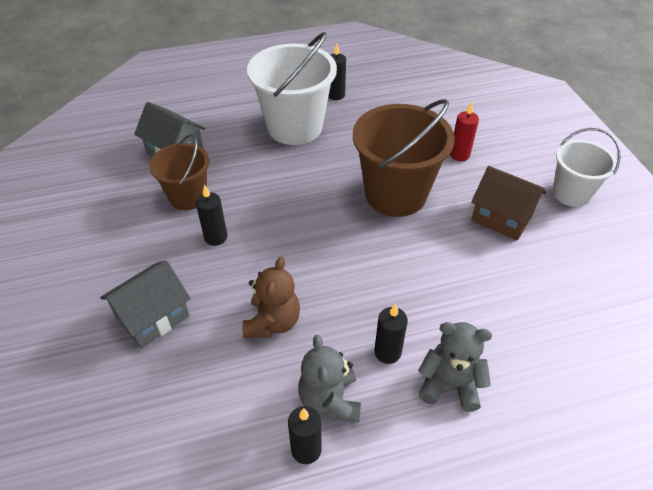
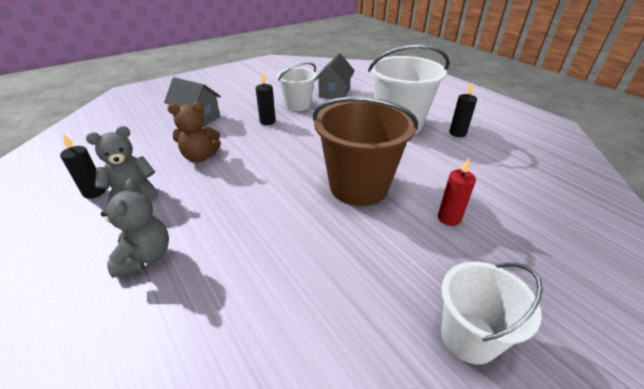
camera: 70 degrees right, 10 degrees down
brown bucket [149,134,209,210] -> white bucket [277,62,317,111]
black candle [374,304,408,364] -> none
brown house [471,166,546,241] -> none

